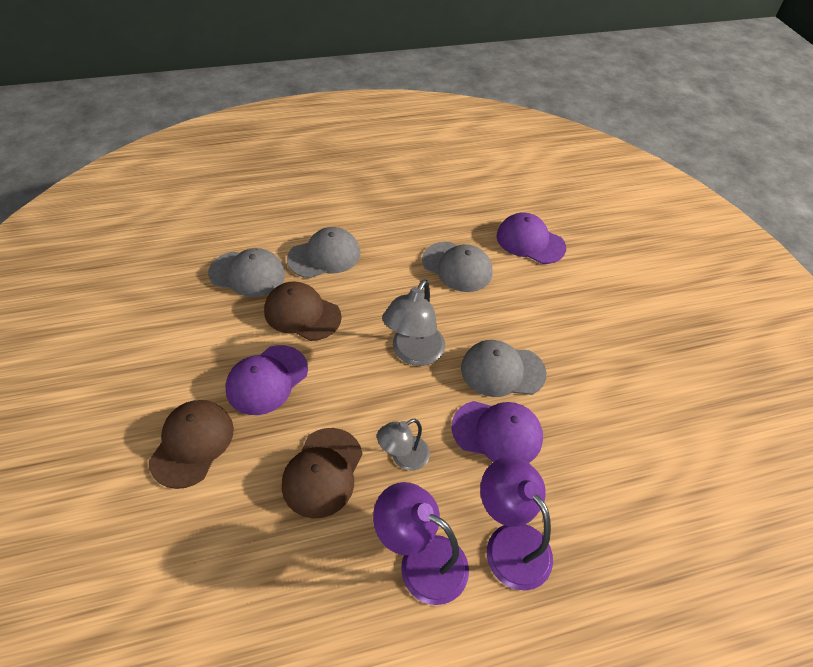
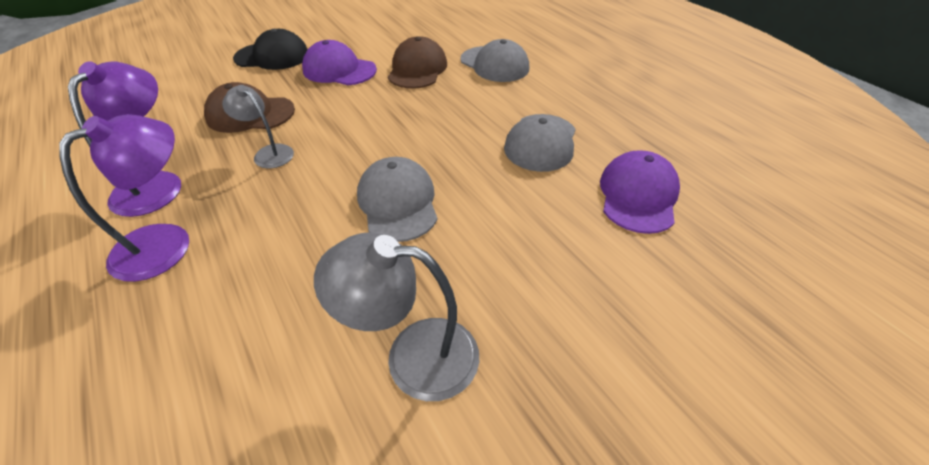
camera: 75 degrees right, 5 degrees down
brown cap [149,400,234,489] -> black cap [233,29,308,70]
grey cap [208,248,285,297] -> none
grey lamp [382,279,445,366] -> grey lamp moved to [314,232,479,401]
purple cap [451,401,543,463] -> none

